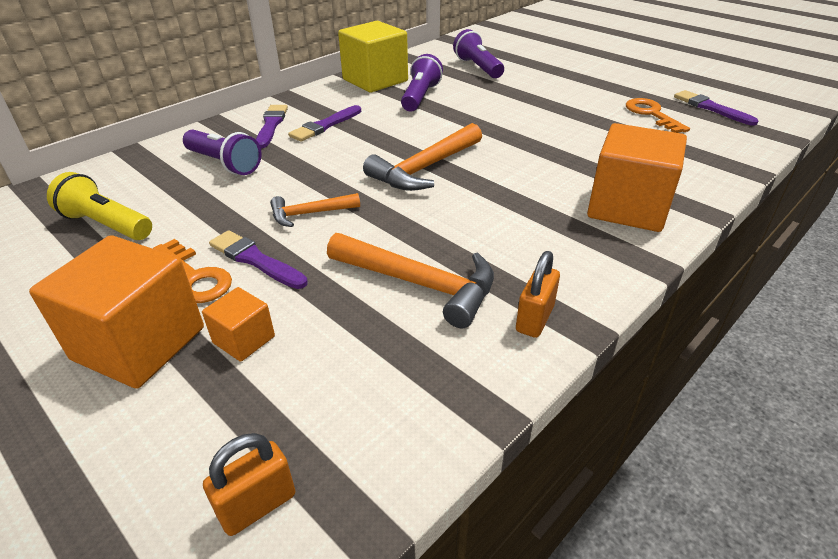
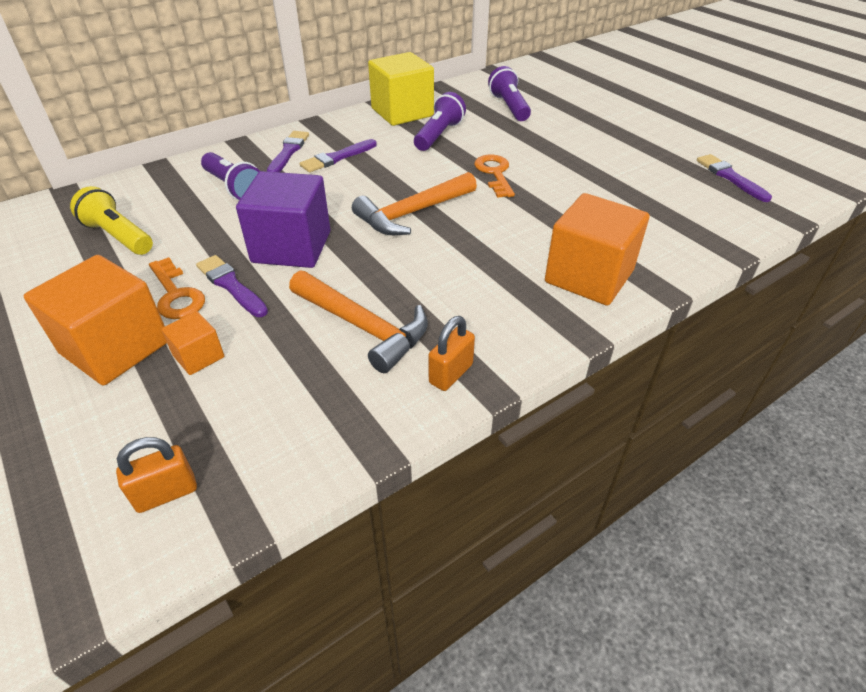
camera: 10 degrees right, 5 degrees up
orange hammer [270,193,360,227] -> purple cube [236,171,330,268]
orange key [626,98,690,133] -> orange key moved to [474,154,515,198]

